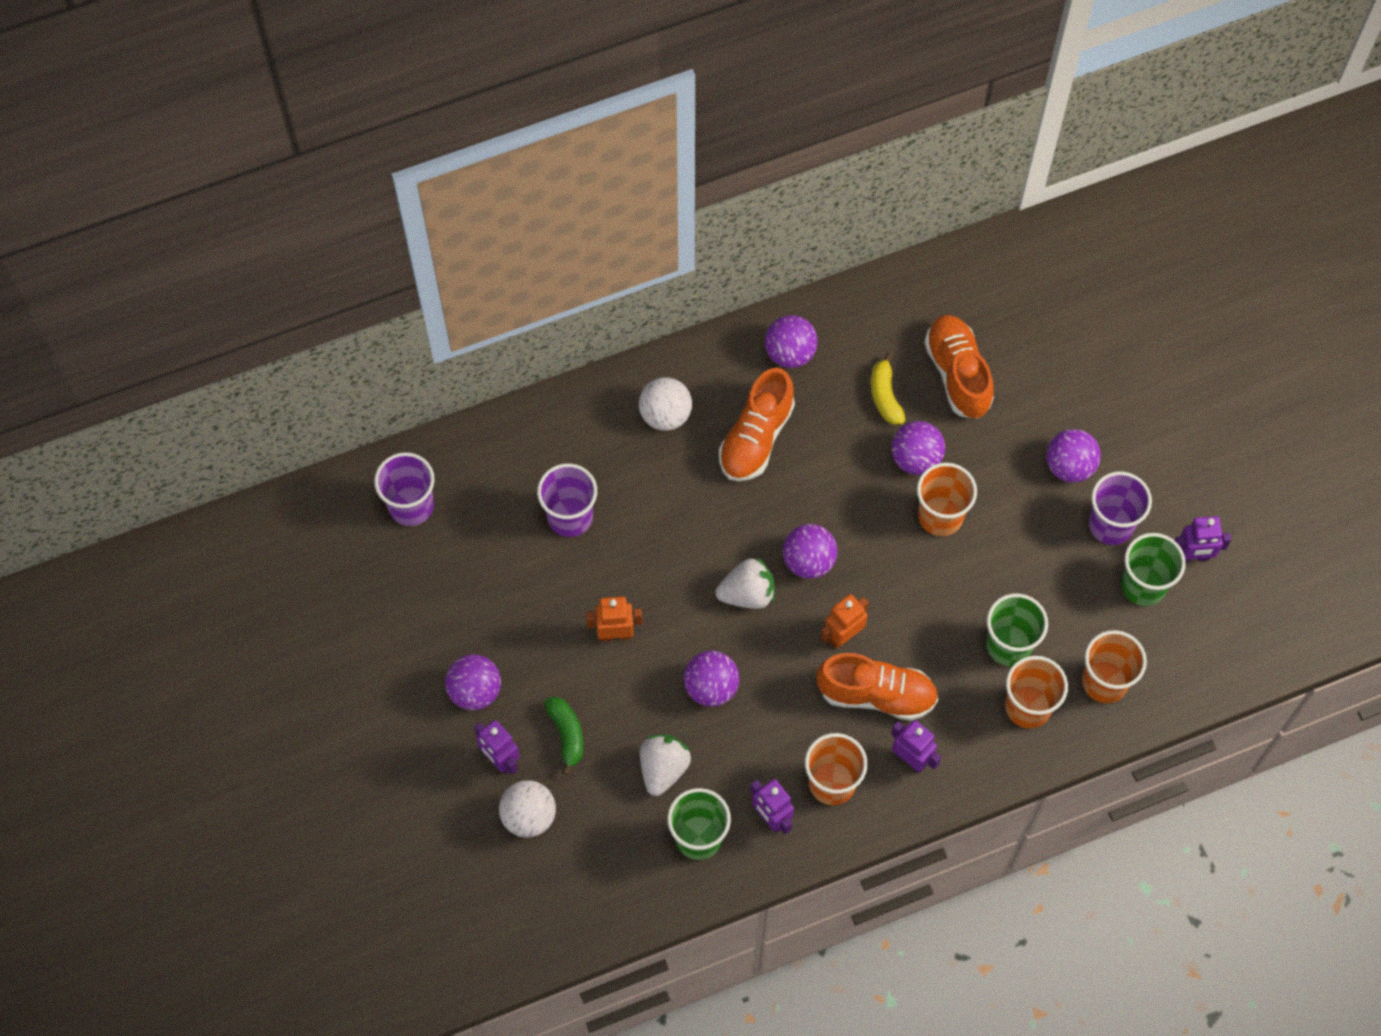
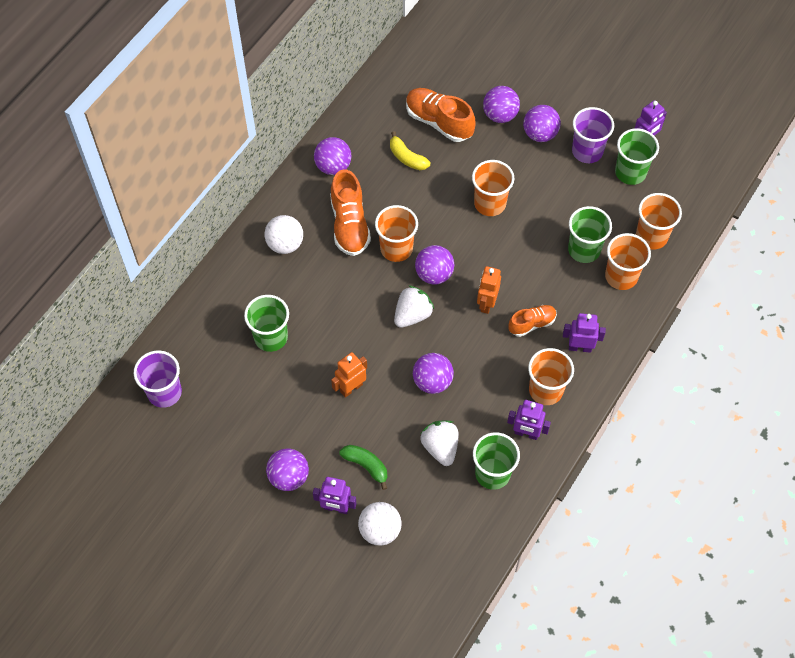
camera: 35 degrees left, 5 degrees down
purple cup [537,463,597,537] -> green cup [244,295,289,352]
orange shoe [816,653,938,721] -> orange shoe [508,305,557,337], size x0.60
purple ball [891,421,945,475] -> purple ball moved to [483,86,520,123]
none -> orange cup [375,205,418,262]

